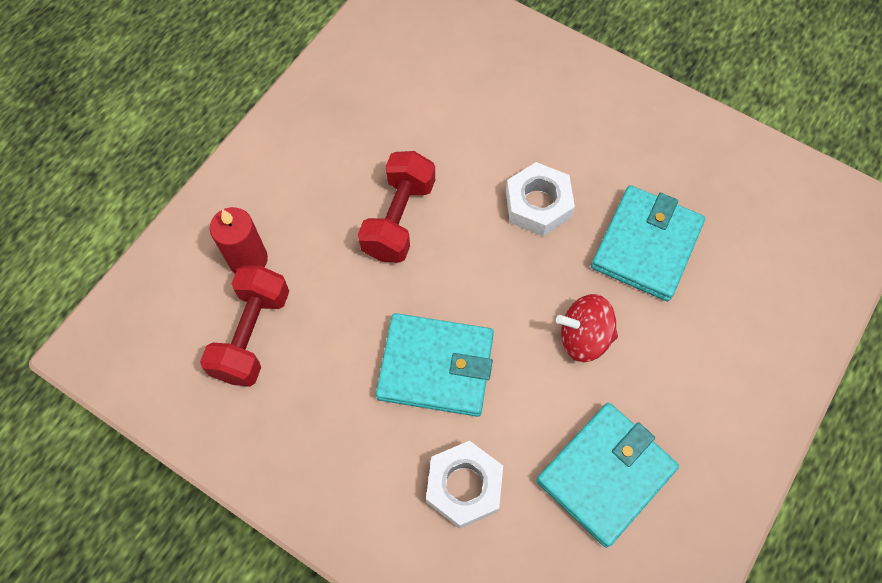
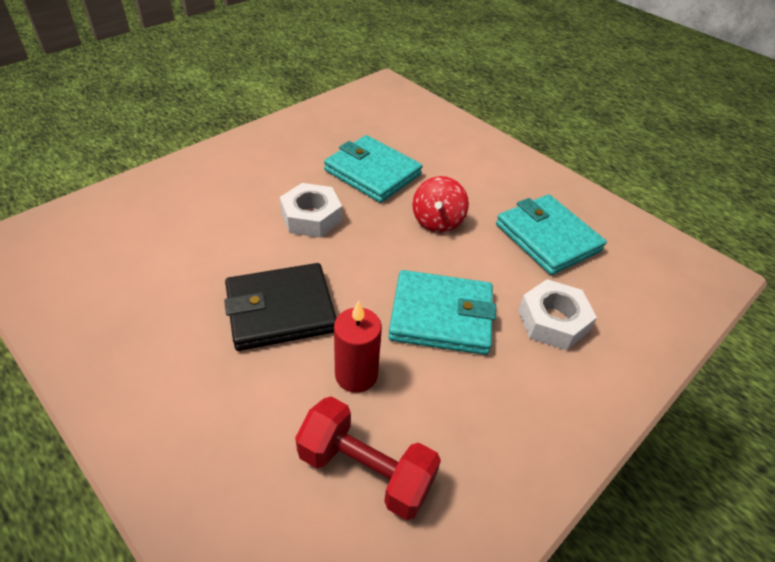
camera: 80 degrees left, 20 degrees down
red candle [210,207,268,274] -> red candle moved to [334,301,382,393]
red dumbbell [358,151,435,263] -> black wallet [224,263,336,351]
turquoise wallet [376,313,494,417] -> turquoise wallet turned 75 degrees clockwise [388,270,496,355]

